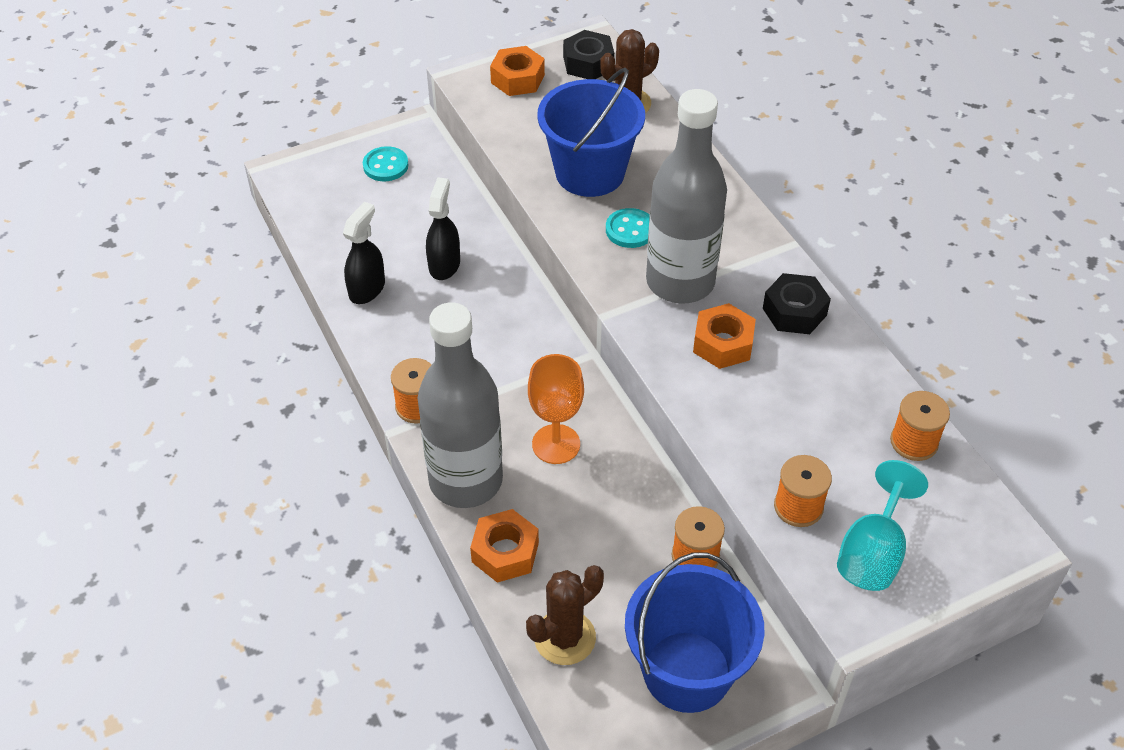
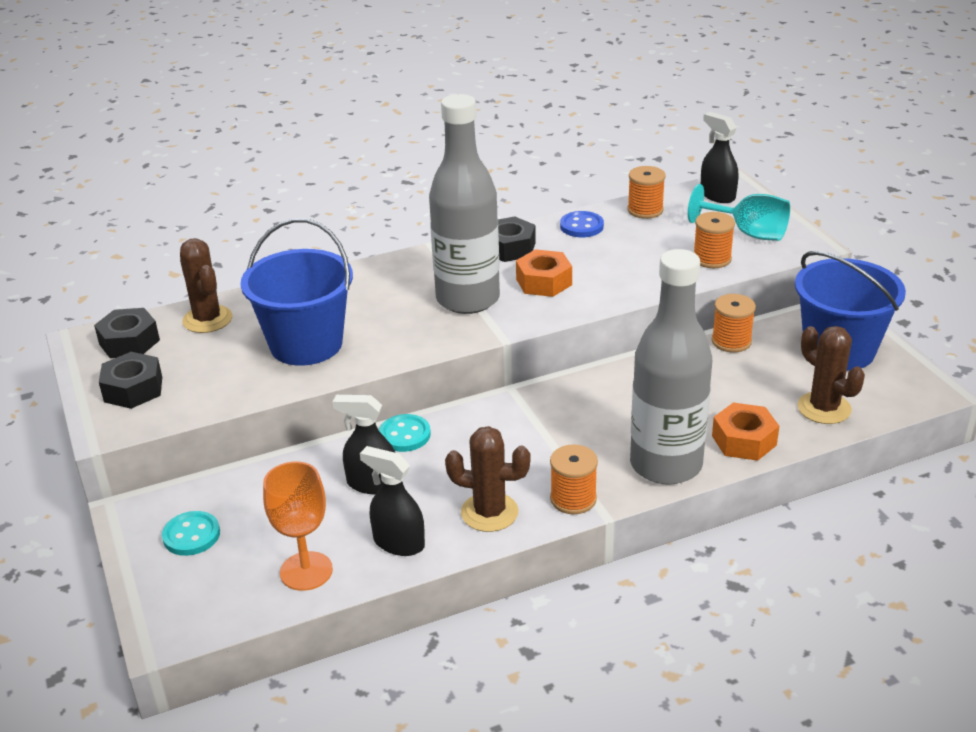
camera: 85 degrees left, 15 degrees down
orange nut [490,46,545,96] -> black nut [99,352,162,409]
orange goblet [528,354,584,464] -> orange goblet moved to [263,462,333,591]
turquoise button [606,208,650,248] -> turquoise button moved to [379,414,431,452]
none -> brown cactus [445,426,531,532]
none -> blue button [560,211,604,237]
none -> black spray bottle [701,112,738,203]

